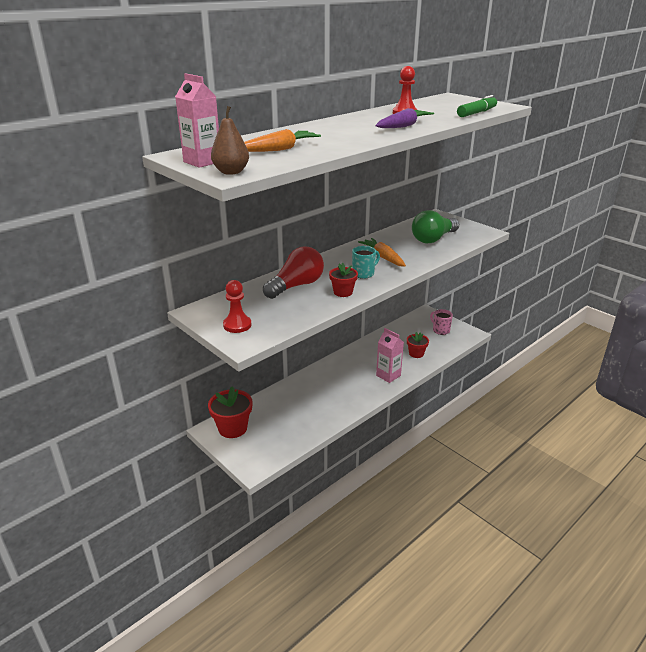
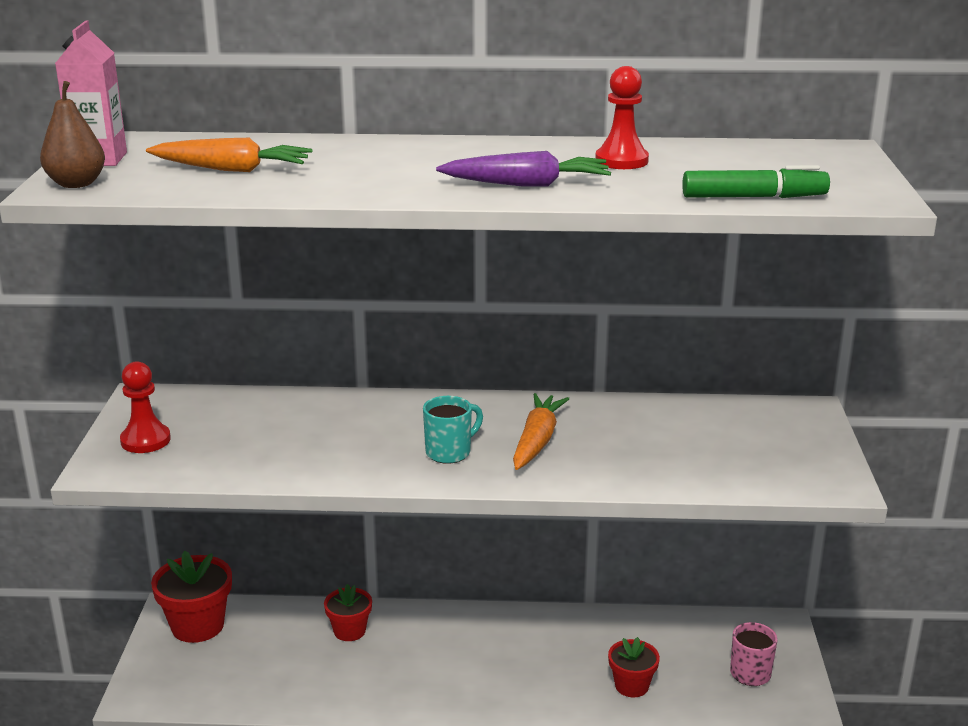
camera: 45 degrees right, 5 degrees down
red light bulb [263,246,324,299] -> none
red flower pot [329,263,358,297] -> red flower pot moved to [324,584,372,641]
turquoise mug [352,246,380,279] -> turquoise mug turned 45 degrees counterclockwise [423,396,483,464]
pink carton [376,328,404,383] -> none
green light bulb [412,210,459,243] -> none

